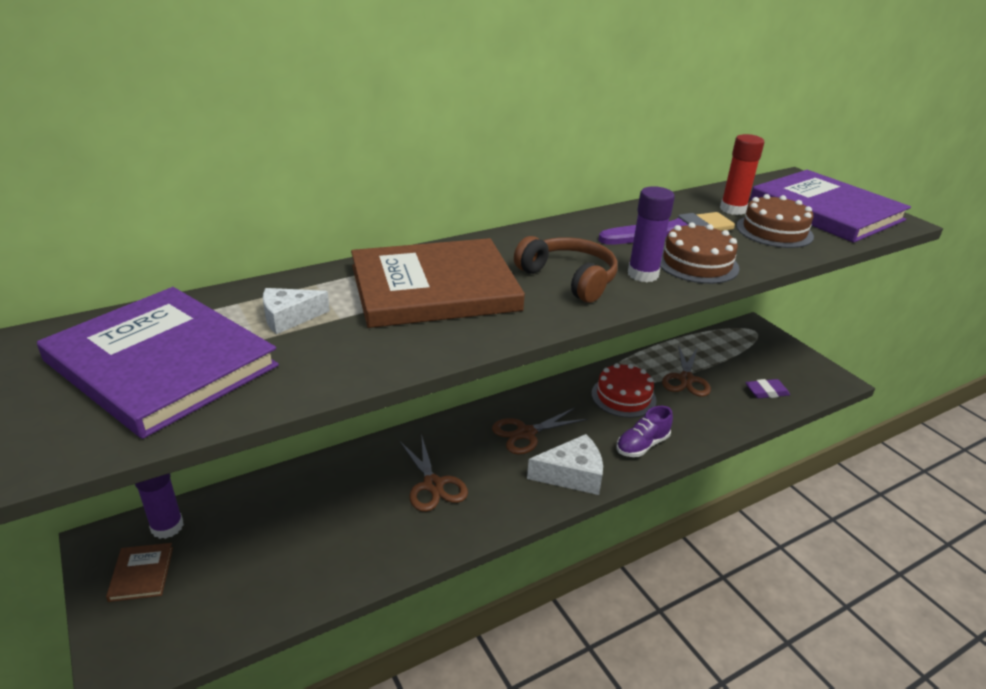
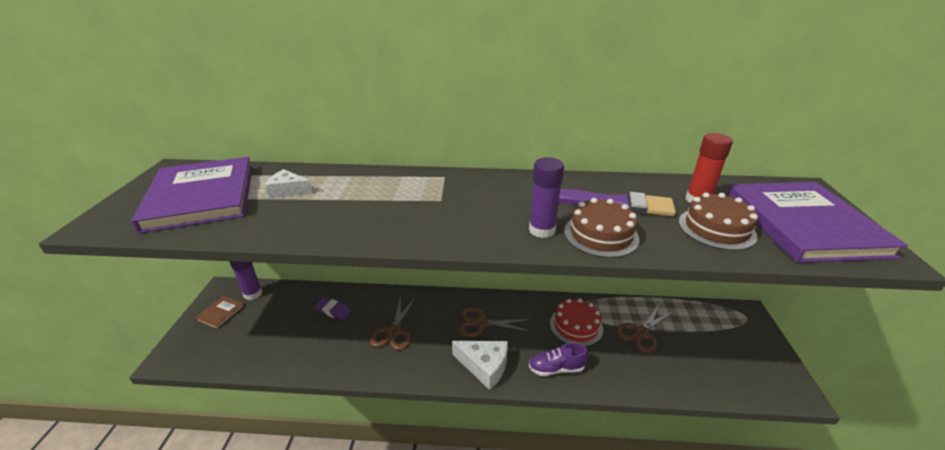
camera: 35 degrees right, 0 degrees up
brown book [351,238,525,328] -> none
brown headphones [514,236,618,303] -> none
purple eraser [745,379,790,398] -> purple eraser moved to [314,297,352,320]

